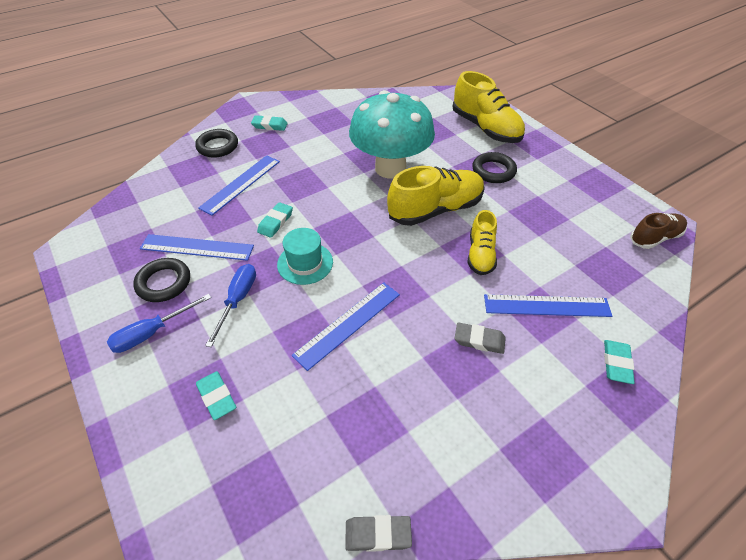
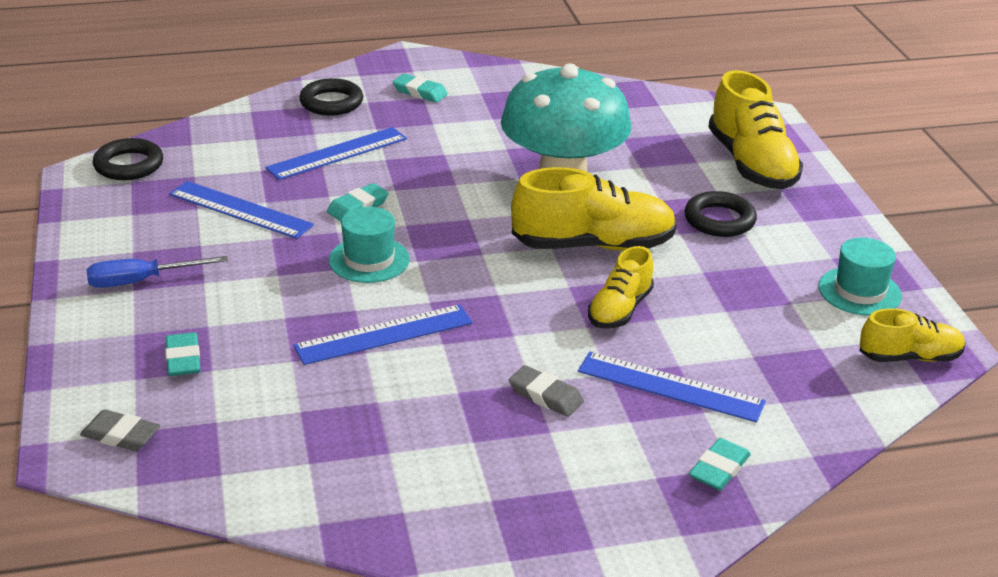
camera: 20 degrees right, 15 degrees down
black ring [133,258,190,302] -> black ring moved to [92,138,163,180]
blue screwdriver [205,264,256,347] -> none
grey eraser [345,515,412,552] -> grey eraser moved to [80,409,160,451]
brown shoe [630,213,687,249] -> yellow shoe [859,308,965,362]
none -> turquoise hat [818,237,902,316]

